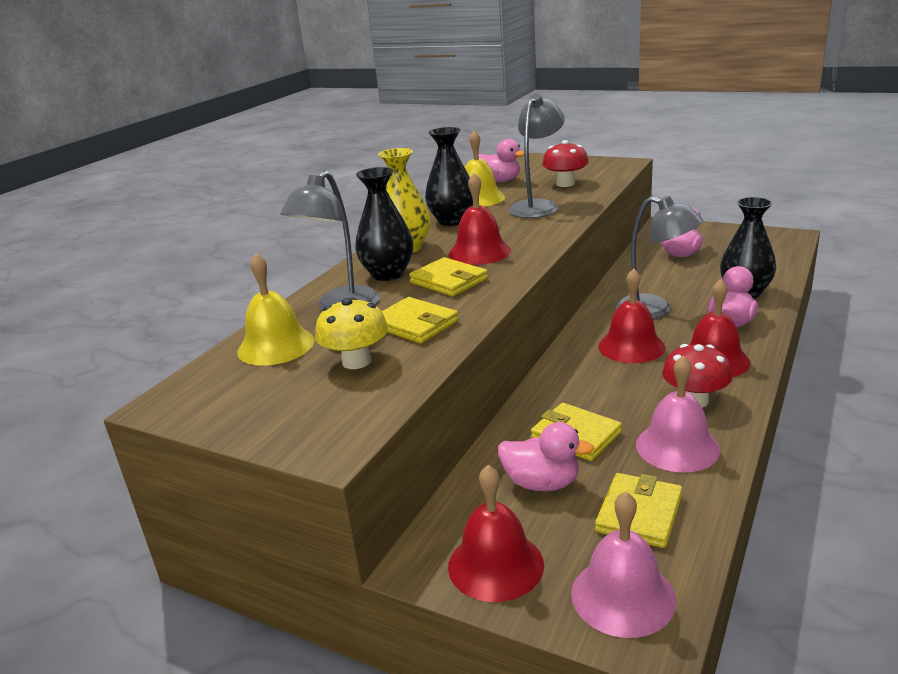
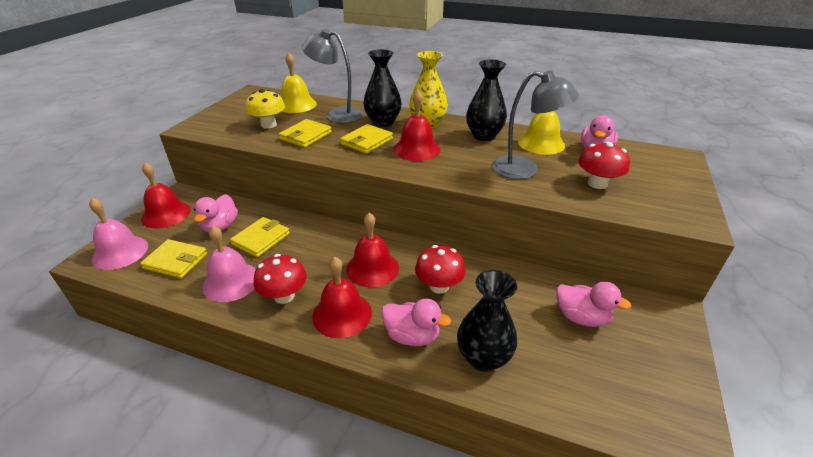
camera: 80 degrees right, 10 degrees up
grey lamp [616,196,703,319] -> red mushroom [415,245,466,294]

